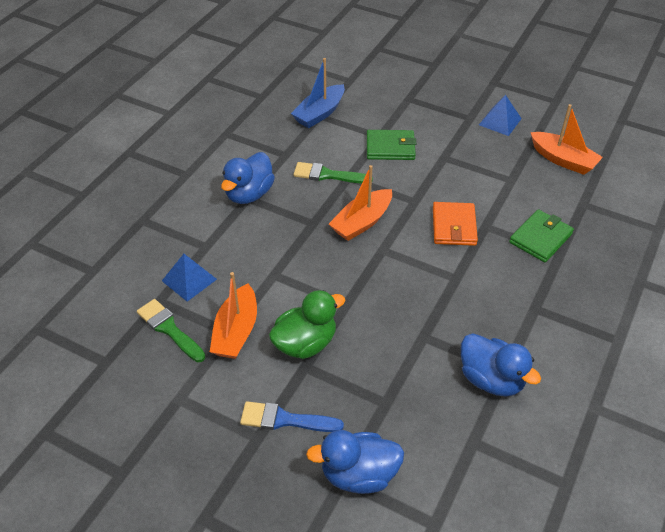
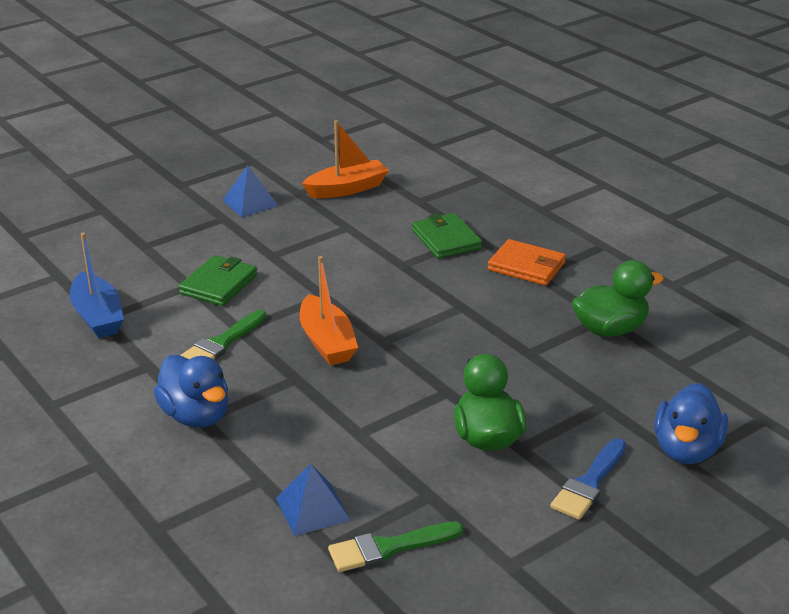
camera: 65 degrees left, 15 degrees down
orange boat [210,272,257,359] -> none
orange wallet [433,202,478,246] -> orange wallet moved to [488,239,566,286]
blue duck [461,333,541,397] -> green duck [572,260,664,337]

